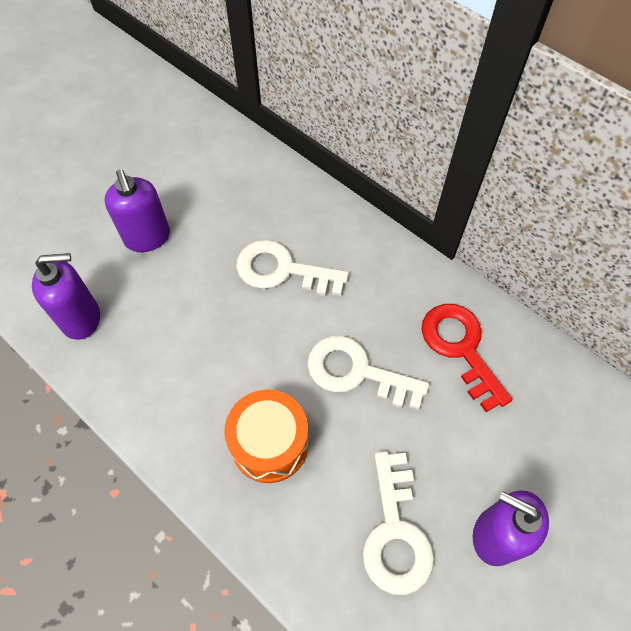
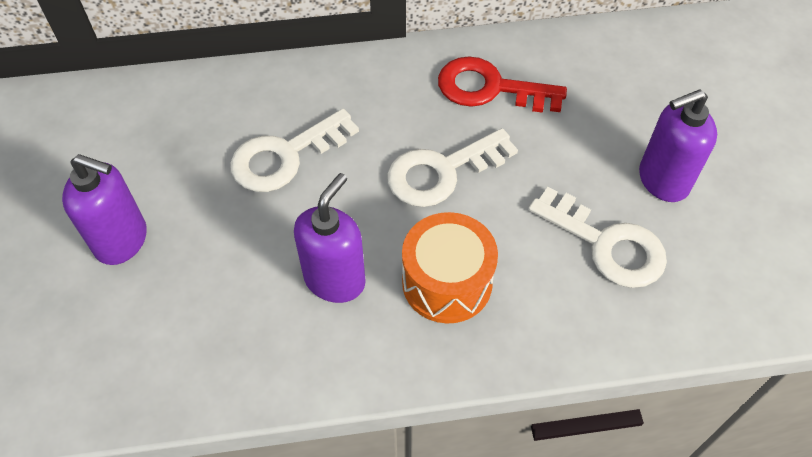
camera: 50 degrees left, 5 degrees down
purple soap dispenser [32,253,100,340] -> purple soap dispenser moved to [294,173,366,303]

